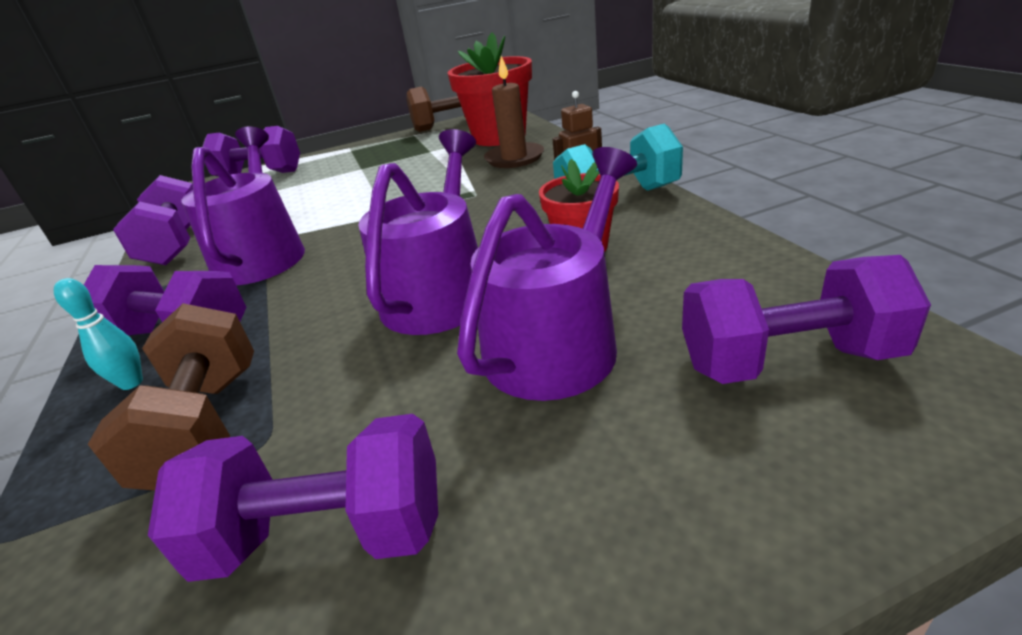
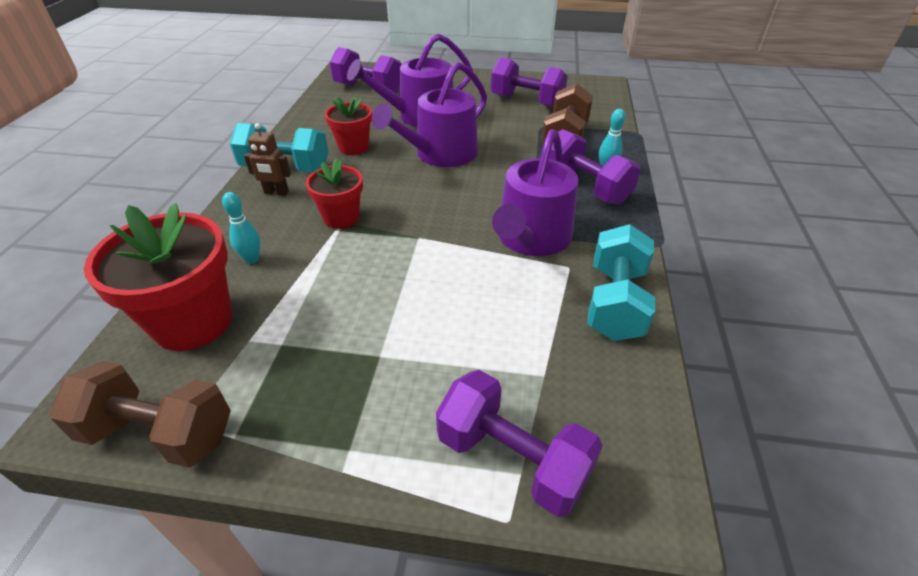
camera: 155 degrees left, 10 degrees up
purple dumbbell [113,175,193,265] -> turquoise dumbbell [587,224,655,341]
brown candle [484,56,544,168] -> turquoise bowling pin [222,192,261,264]
none -> red flower pot [306,158,363,229]

